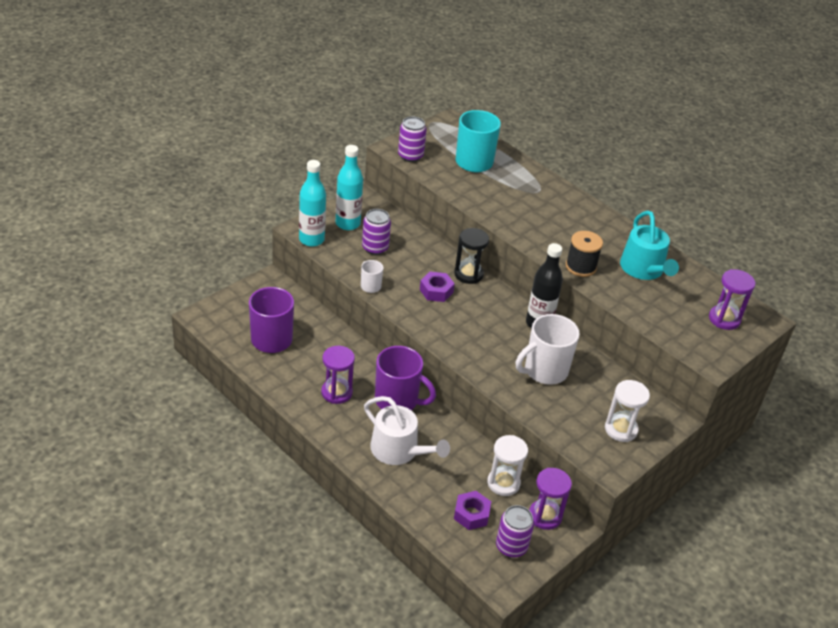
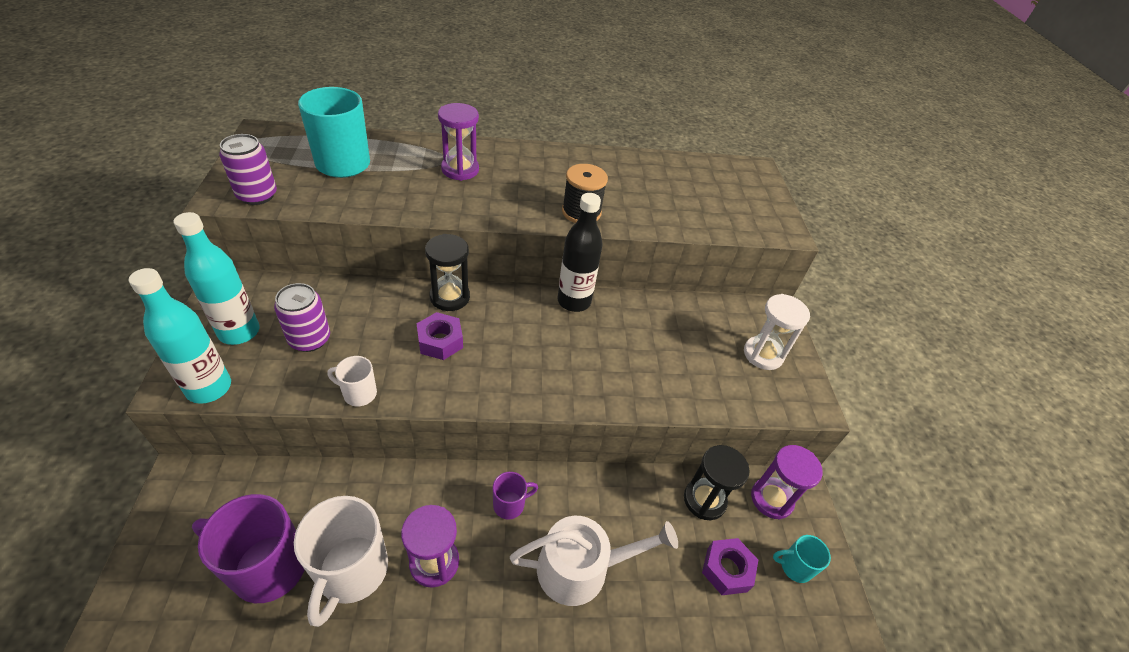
camera: 50 degrees left, 5 degrees up
purple mug [375,346,436,410] -> purple mug [493,472,538,519], size x0.50
white hourglass [487,435,528,496] -> black hourglass [684,445,750,520]
purple can [496,505,534,558] -> turquoise mug [773,535,831,583]
white mug [516,314,580,385] -> white mug moved to [294,496,388,627]
turquoise watering can [620,211,679,280] -> none
purple hourglass [709,269,756,330] -> purple hourglass moved to [438,103,479,181]

